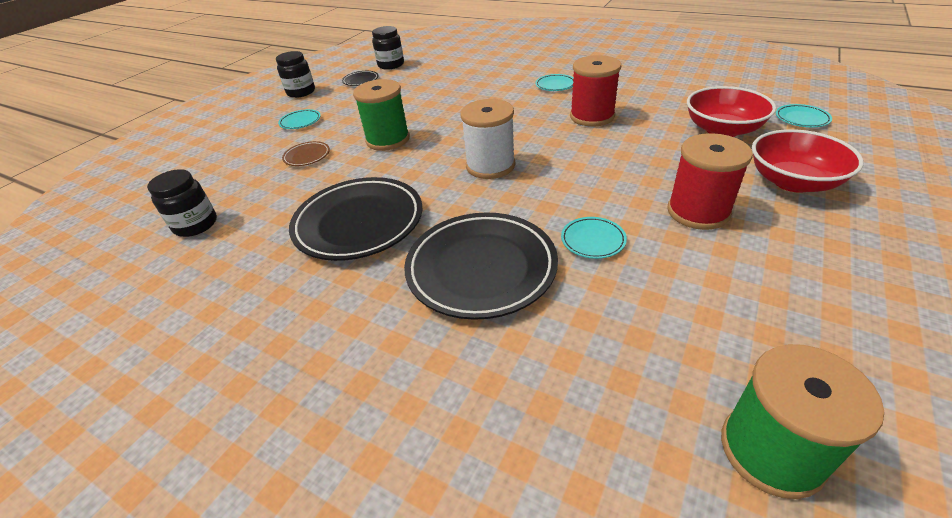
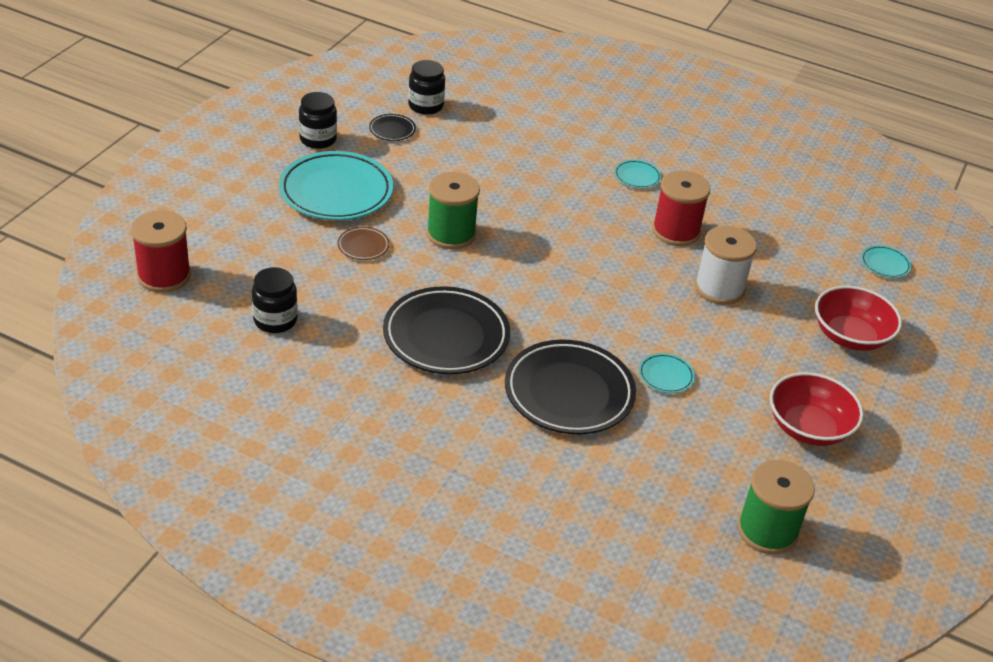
camera: 10 degrees left, 0 degrees up
turquoise plate [278,109,321,129] -> turquoise plate [279,151,393,220], size x2.28
white spool [460,99,515,179] -> white spool moved to [695,226,757,305]
red spool [667,133,753,230] -> red spool moved to [131,210,191,293]
red bowl [687,86,776,137] -> red bowl moved to [770,372,864,446]

